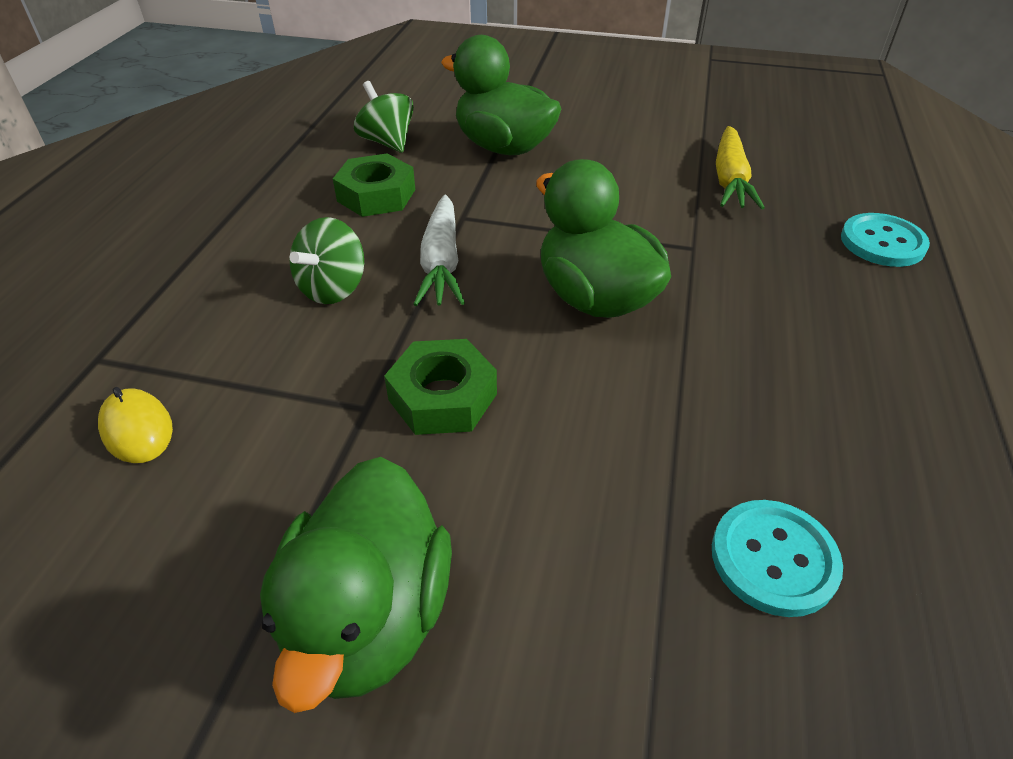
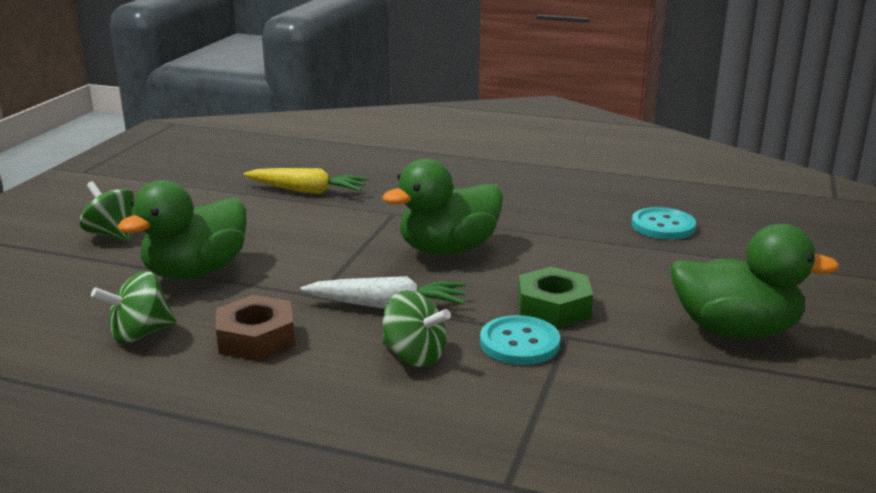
camera: 85 degrees left, 20 degrees down
yellow mouse [98,387,173,463] -> none
green nut [333,153,415,217] -> brown nut [216,295,295,361]
turquoise button [841,213,930,267] -> turquoise button moved to [480,315,560,365]
none -> green spinning top [80,181,136,242]

